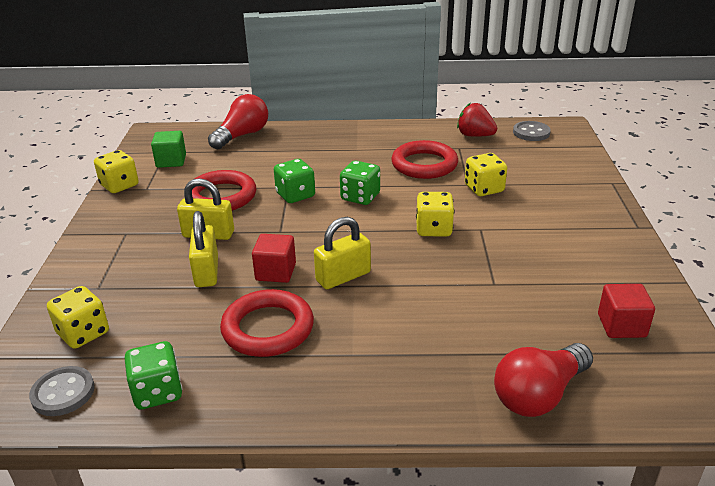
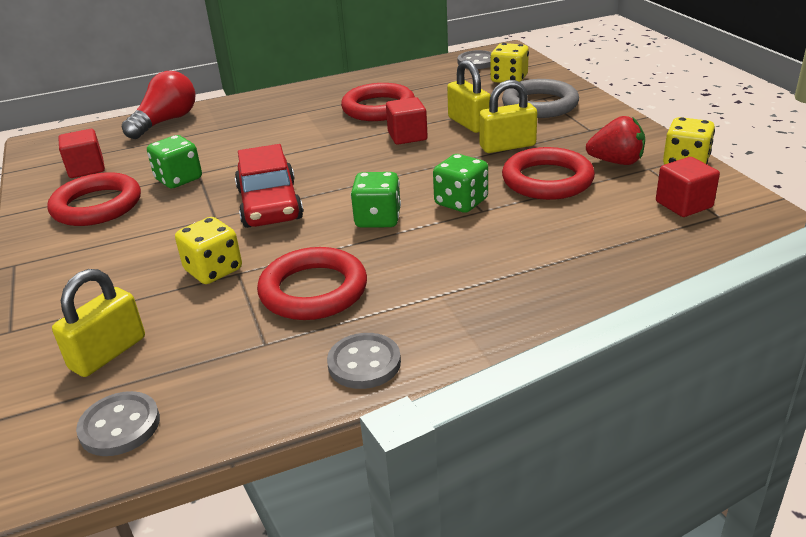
camera: 160 degrees right, 0 degrees up
green dice [125,341,182,409] -> green dice moved to [147,135,202,189]
green cube [151,131,186,168] -> red cube [656,157,720,217]
red light bulb [208,94,268,149] -> none
yellow padlock [314,217,371,289] -> yellow padlock moved to [52,269,145,377]
yellow dice [416,192,454,237] -> red car [235,144,303,228]
red strawberry [457,103,497,137] -> red strawberry moved to [586,116,645,165]
none -> red ring [47,172,141,226]
none -> grey button [327,333,401,389]
none -> grey ring [502,79,579,118]

